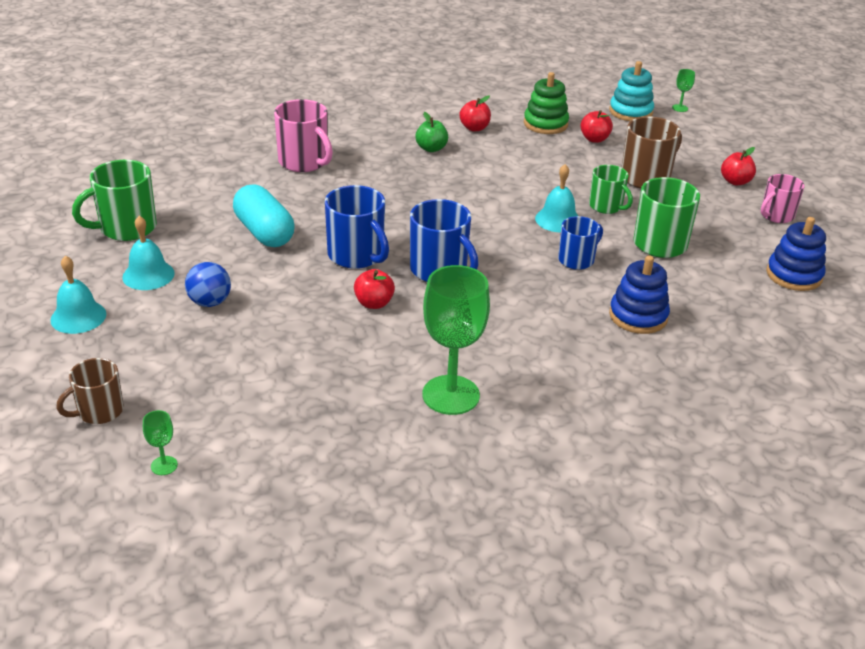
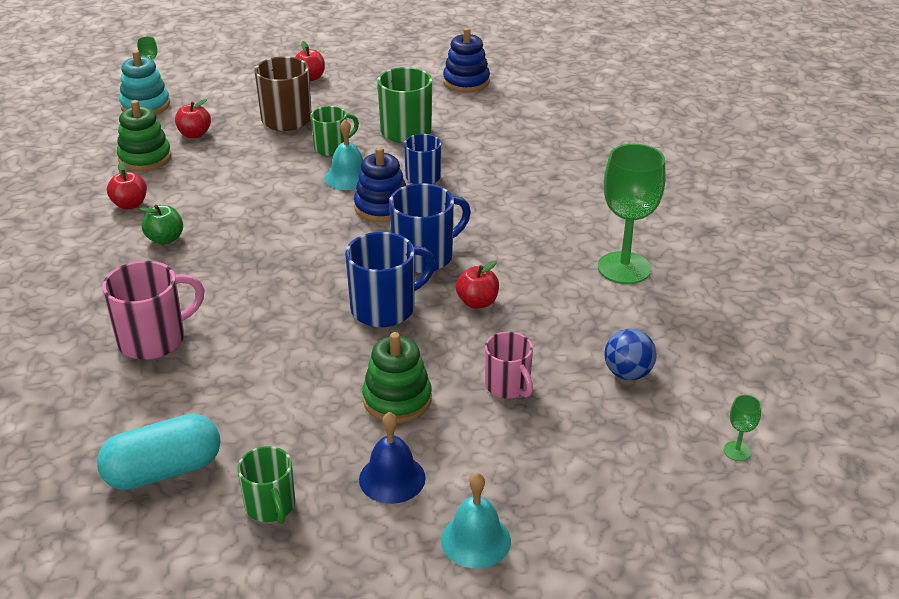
camera: 80 degrees left, 0 degrees up
brown mug [56,358,124,424] -> none
green mug [72,160,157,241] -> green mug [237,446,295,524], size x0.65
turquoise bell [122,216,175,290] -> blue bell [359,412,426,504]
blue ball [185,262,231,307] -> blue ball moved to [604,329,657,380]
turquoise capsule [233,184,294,247] -> turquoise capsule moved to [97,414,221,490]
blue stacking toy [609,255,670,334] -> blue stacking toy moved to [354,147,406,222]
pink mug [761,174,805,223] -> pink mug moved to [485,332,533,399]
none -> green stacking toy [362,332,432,423]

